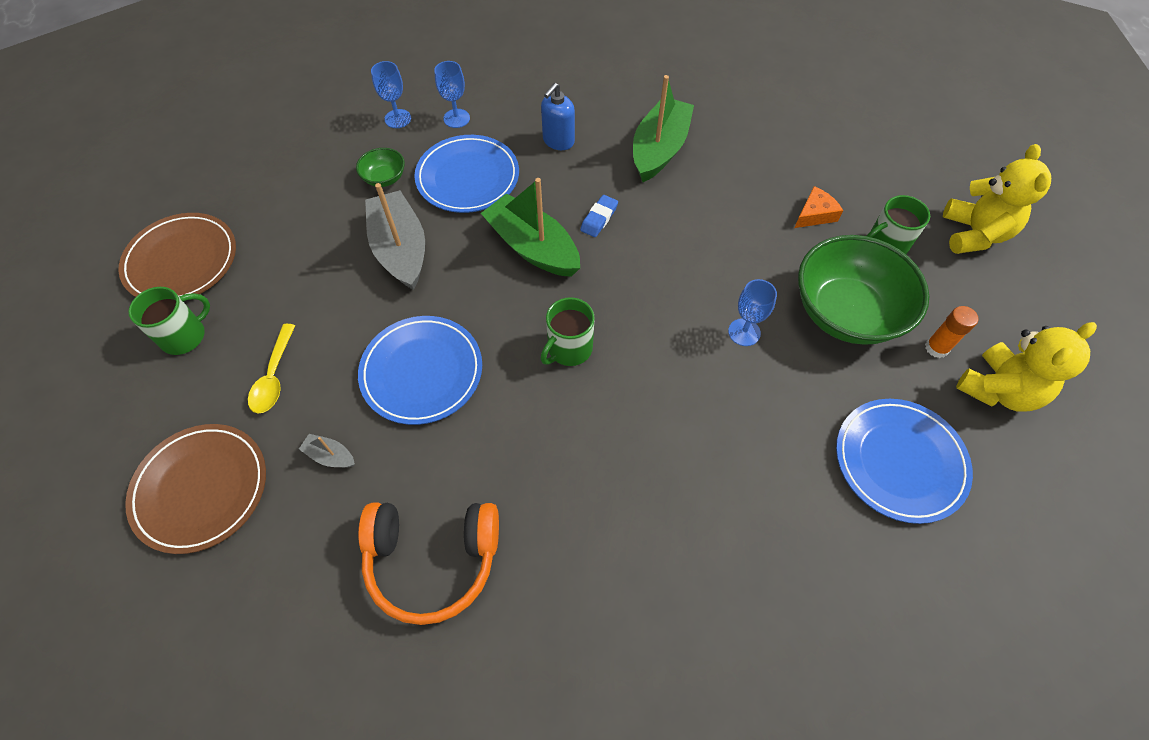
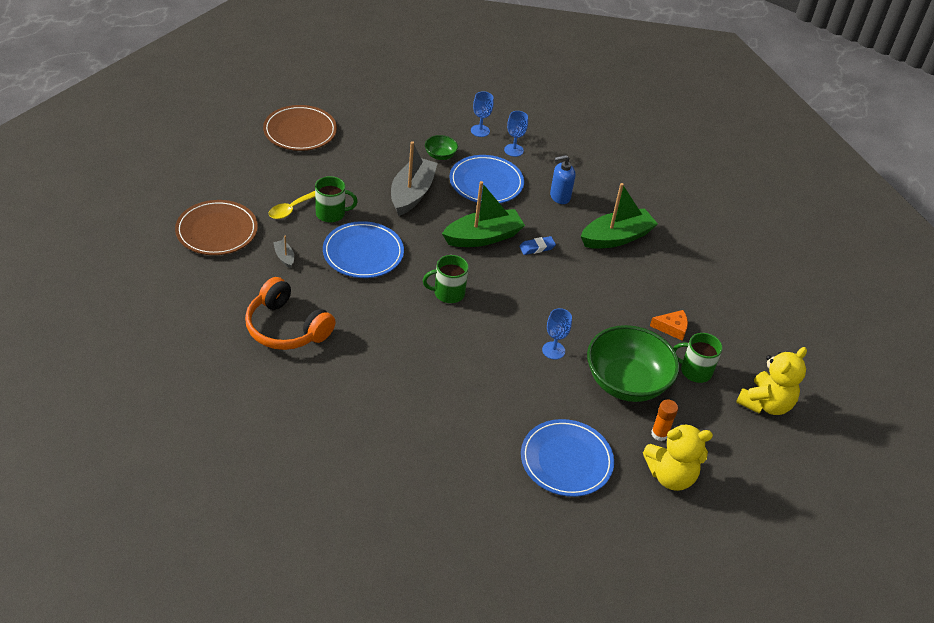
camera: 35 degrees right, 15 degrees down
green mug [129,287,210,355] -> green mug moved to [315,176,358,222]
green boat [481,178,580,277] -> green boat turned 75 degrees clockwise [442,181,525,247]

